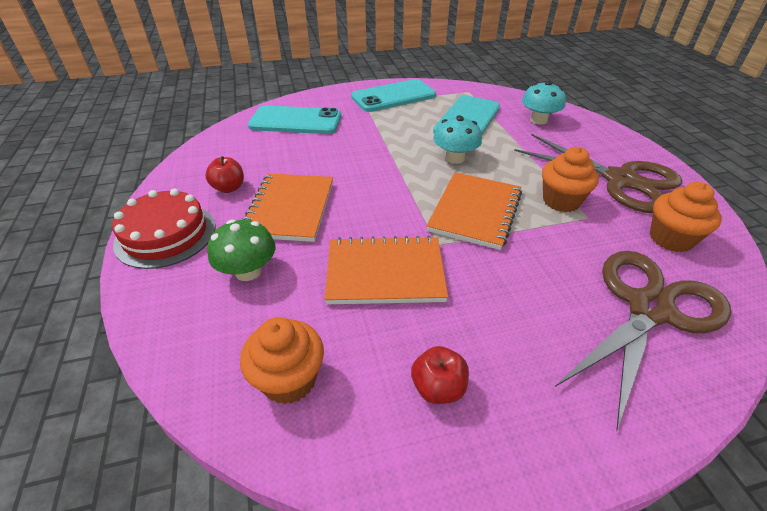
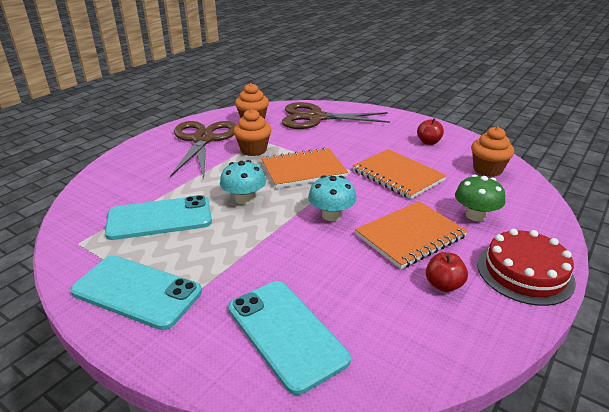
camera: 130 degrees left, 10 degrees down
turquoise mushroom [522,81,566,125] -> turquoise mushroom moved to [308,175,356,221]

